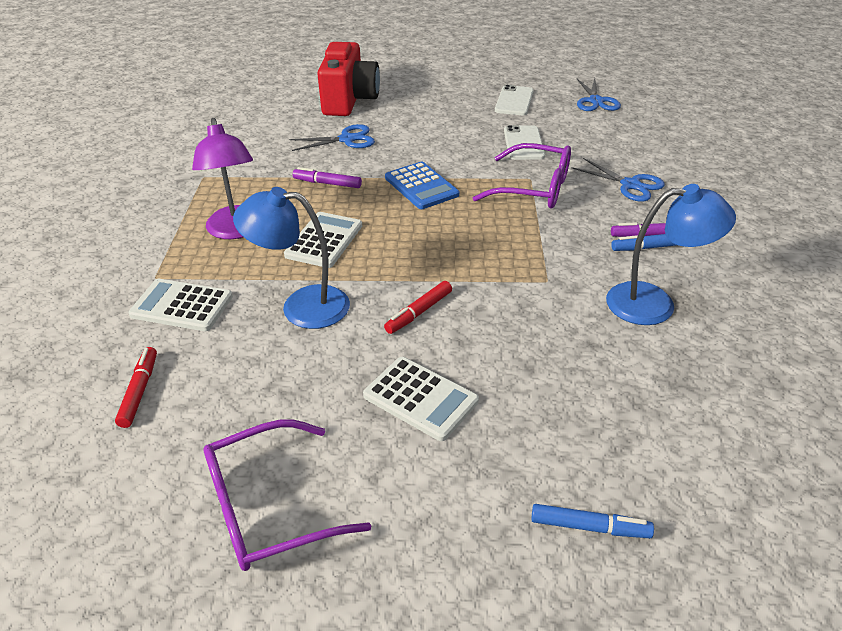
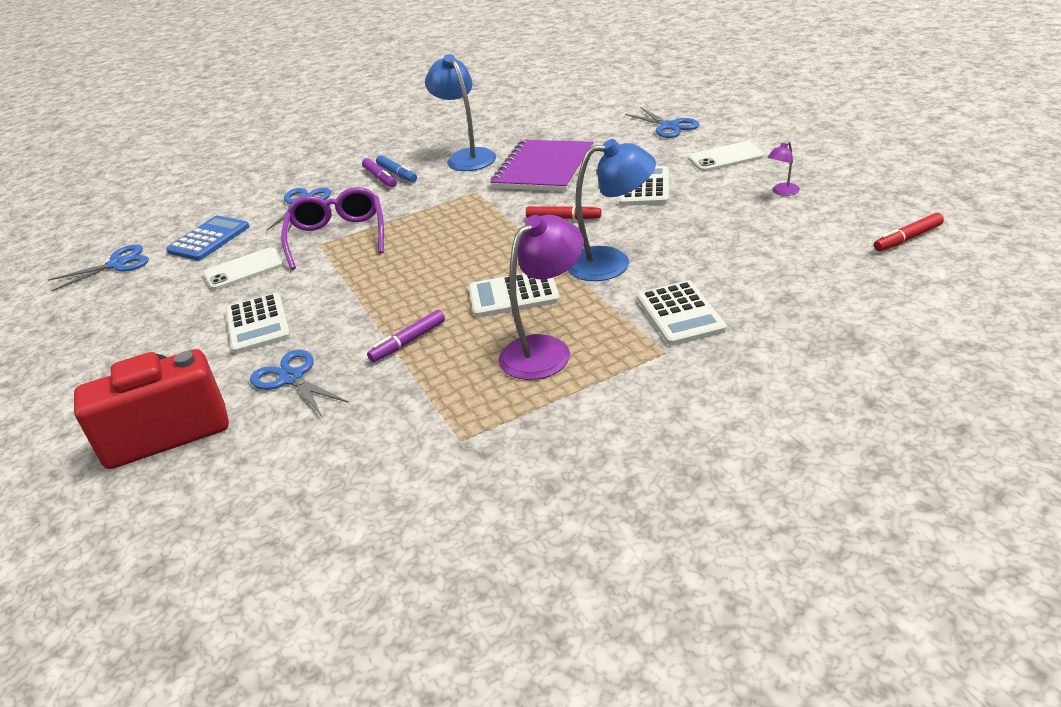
camera: 115 degrees left, 5 degrees down
red marker [115,347,157,428] -> red marker moved to [874,213,944,251]
purple glasses [203,420,371,571] -> purple lamp [768,141,800,196]
blue lamp [233,187,350,329] -> blue lamp turned 75 degrees counterclockwise [568,139,656,281]
purple marker [293,167,362,188] -> purple marker turned 60 degrees clockwise [367,310,445,362]
blue calculator [385,162,459,209] -> blue calculator moved to [166,216,250,261]
white phone [495,85,534,115] -> white phone moved to [688,141,764,172]
blue marker [531,504,654,538] -> blue scissors [625,107,700,138]
none -> white calculator [226,293,291,354]
none -> purple notebook [490,140,593,191]

